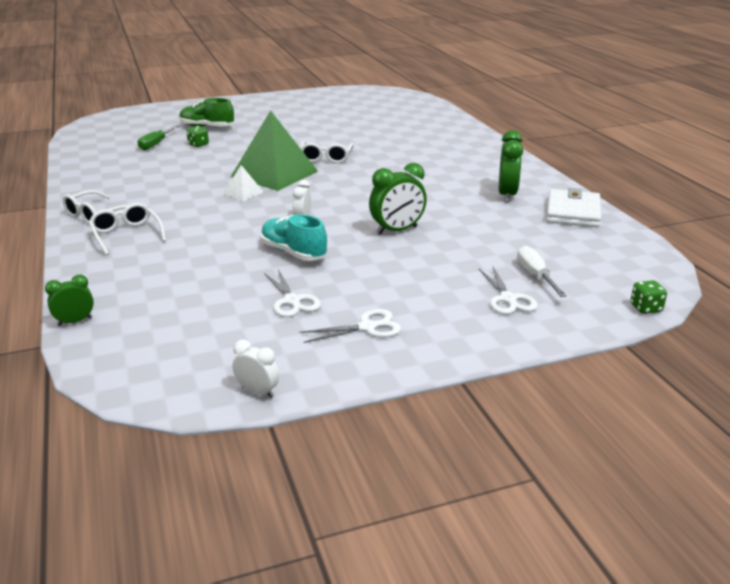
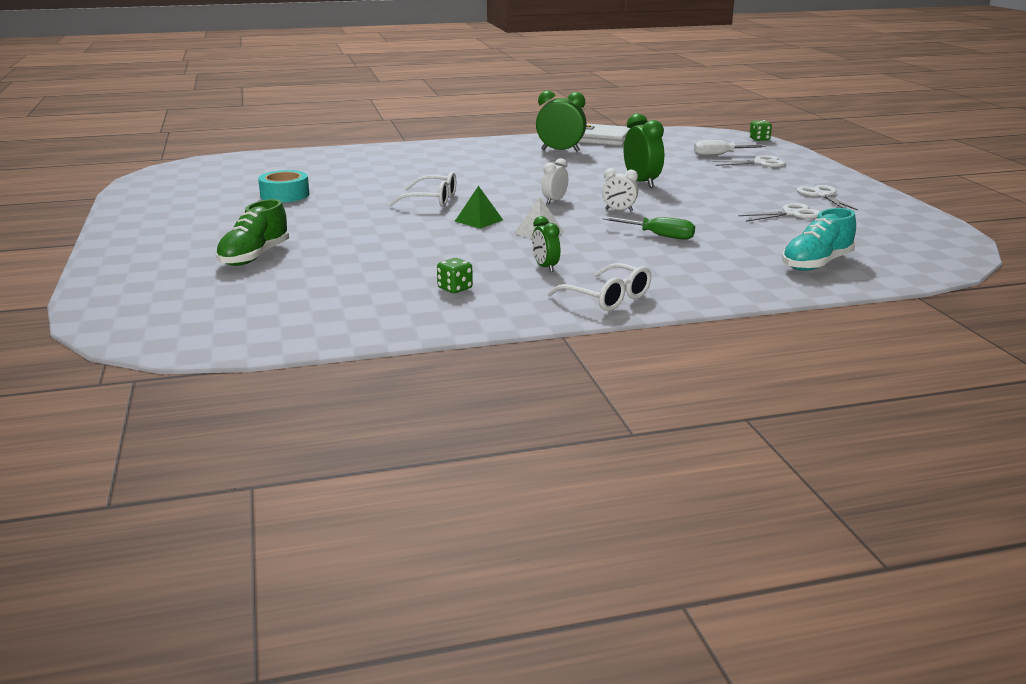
camera: 85 degrees left, 5 degrees down
green clock [45,275,94,326] -> green clock moved to [532,216,560,272]
white glasses [89,203,166,255] -> none
green screwdriver [138,125,179,150] -> green screwdriver moved to [602,217,695,240]
green dice [186,126,209,147] -> green dice moved to [437,258,473,293]
green pyramid [231,110,318,191] -> green pyramid [455,186,503,229], size x0.44
white clock [233,340,279,398] -> white clock moved to [542,158,568,204]
turquoise shoe [261,214,327,261] -> turquoise shoe moved to [782,208,856,271]
none -> turquoise tape [258,170,309,202]

